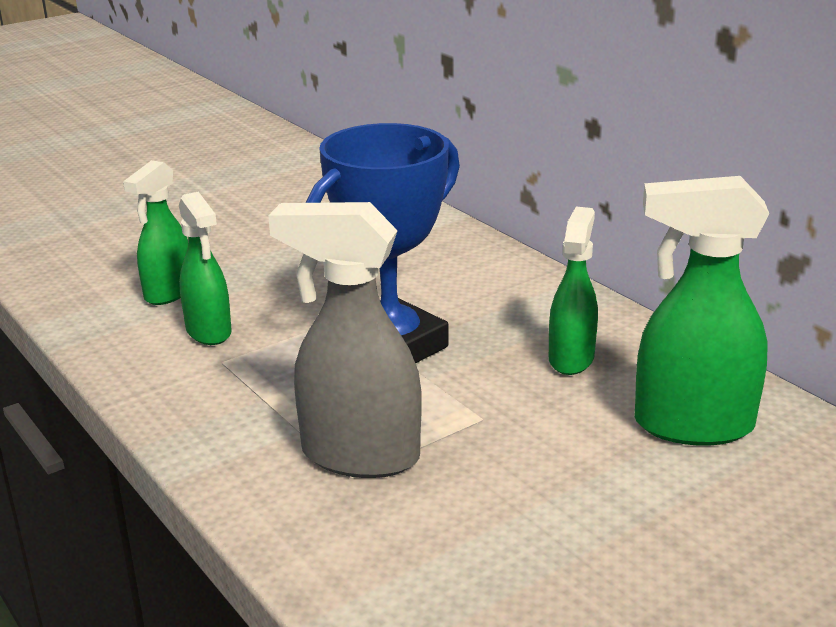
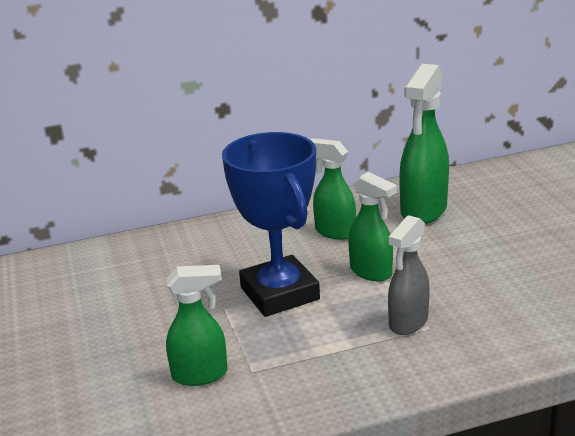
camera: 70 degrees left, 0 degrees up
green spray bottle [123,160,188,305] -> green spray bottle moved to [348,172,397,281]
grey spray bottle [268,202,422,478] -> grey spray bottle [388,215,430,335], size x0.64

